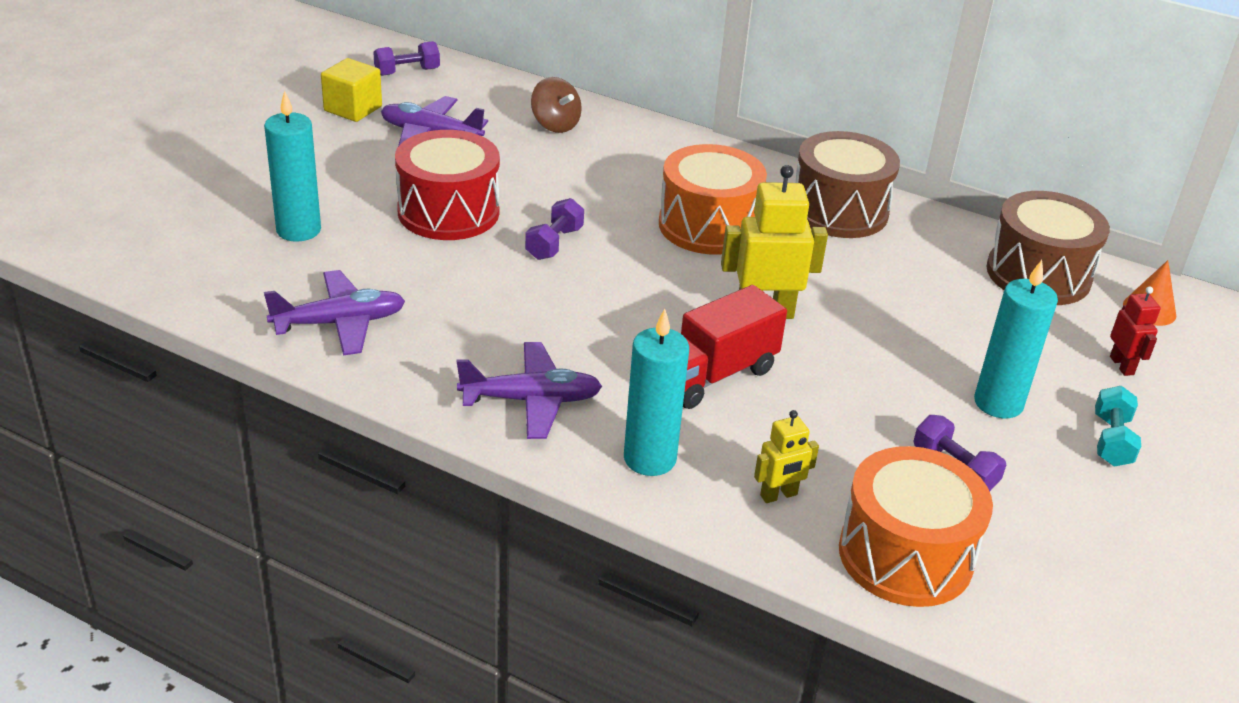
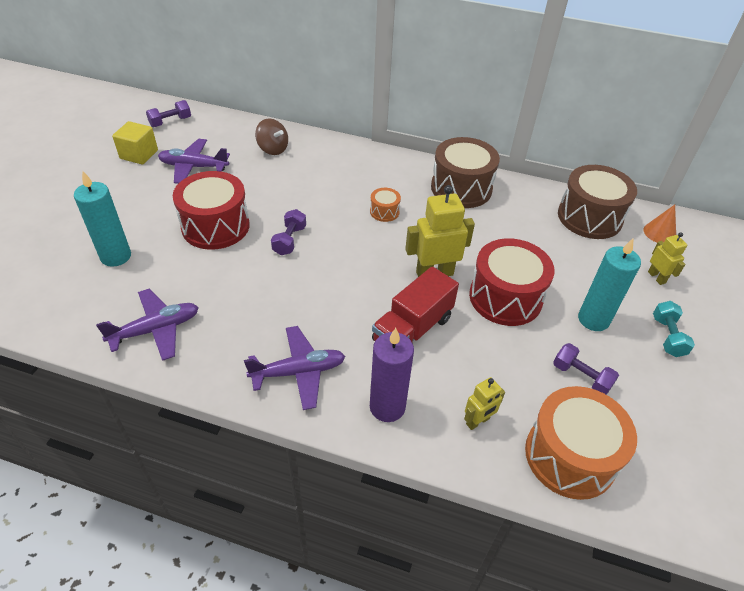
camera: 10 degrees left, 10 degrees up
turquoise candle [624,309,689,476] -> purple candle [370,328,414,422]
orange drum [659,144,767,255] -> orange drum [370,188,401,222], size x0.46
red robot [1110,286,1161,376] -> yellow robot [648,232,687,285]
none -> red drum [469,238,555,326]

